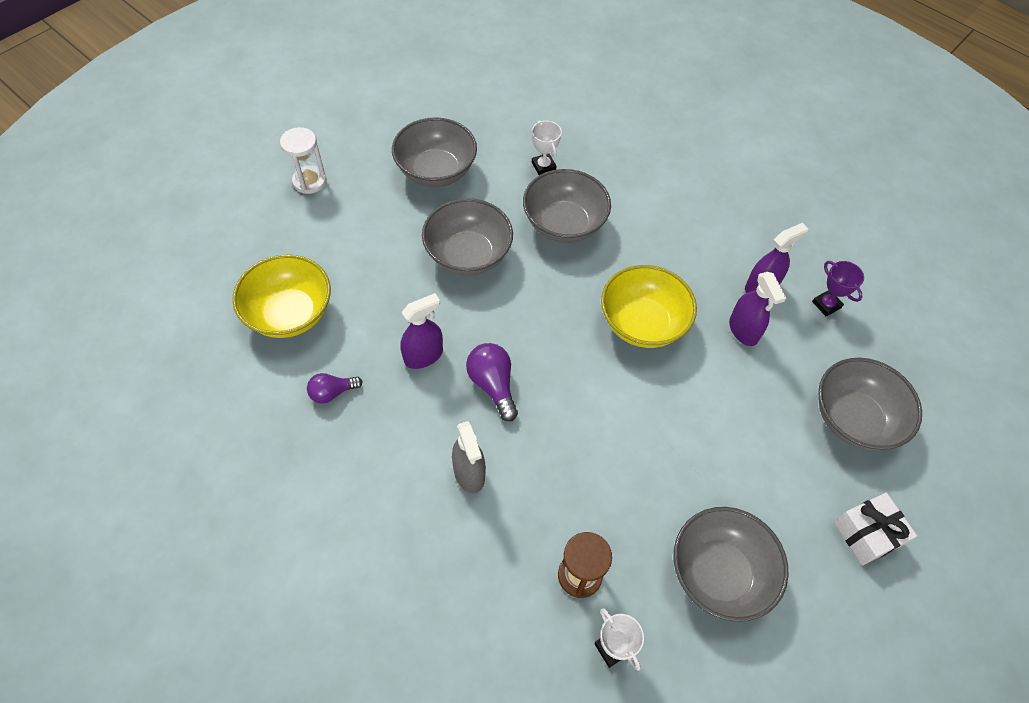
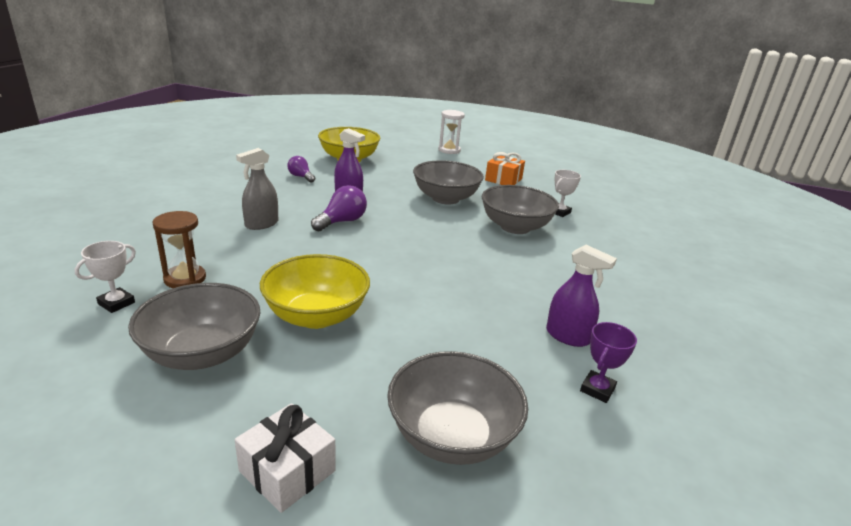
camera: 65 degrees right, 30 degrees down
grey bowl [392,117,477,187] -> orange gift [485,152,525,185]
yellow bowl [601,265,697,348] -> yellow bowl moved to [260,254,370,329]
purple spray bottle [729,272,786,346] -> none

